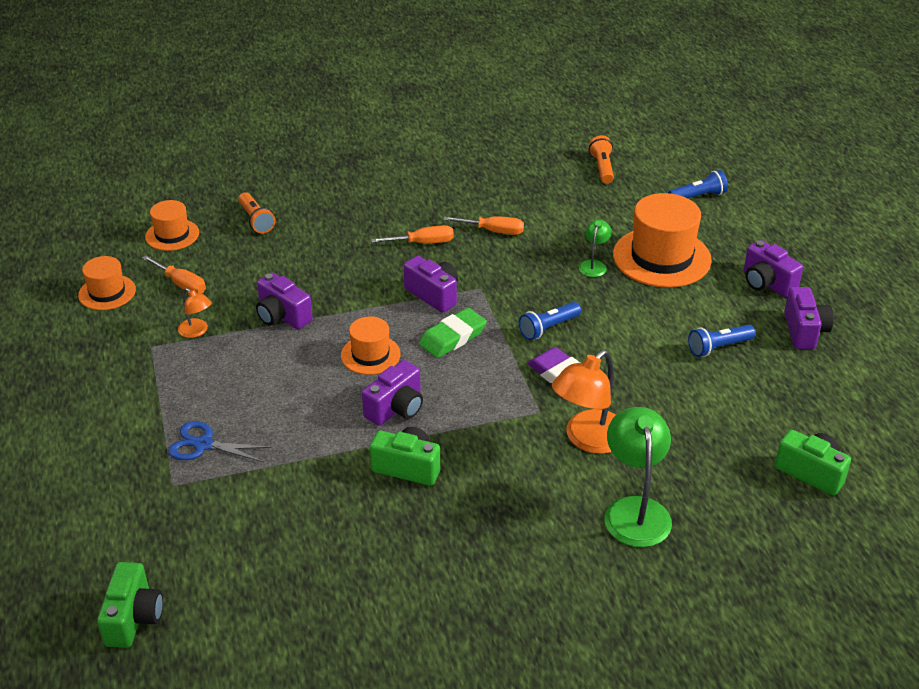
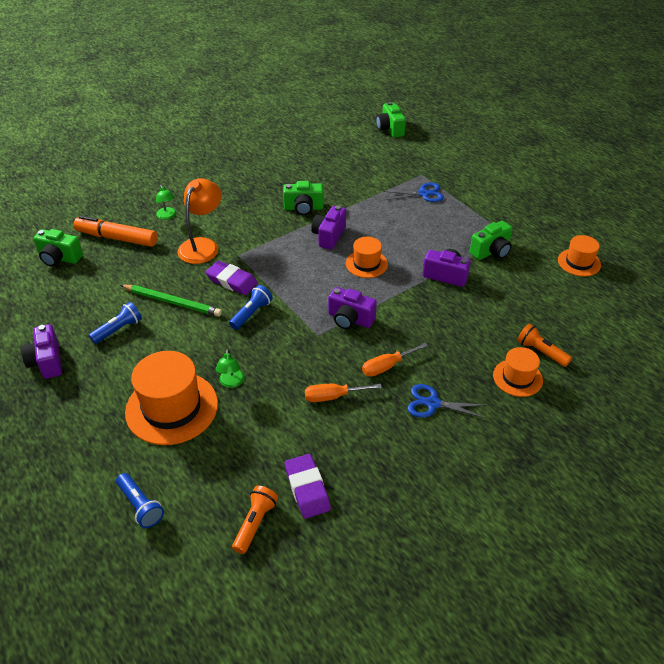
camera: 160 degrees right, 5 degrees up
orange screwdriver [142,255,206,294] -> none
orange hat [145,200,199,251] -> orange hat moved to [493,347,543,397]
orange lamp [178,288,212,338] -> green camera [470,221,513,260]
green eraser [419,308,487,358] -> none
orange flashlight [589,135,614,184] -> orange flashlight turned 135 degrees counterclockwise [232,486,278,554]
green lamp [605,407,672,547] -> green lamp [156,185,176,220], size x0.52
blue flashlight [668,170,728,198] -> blue flashlight turned 90 degrees counterclockwise [116,473,164,528]
purple camera [744,240,803,297] -> none
none -> orange marker [73,216,157,247]
none -> green pencil [121,285,222,317]
none -> purple eraser [285,454,331,519]
none -> blue scissors [407,384,487,418]

